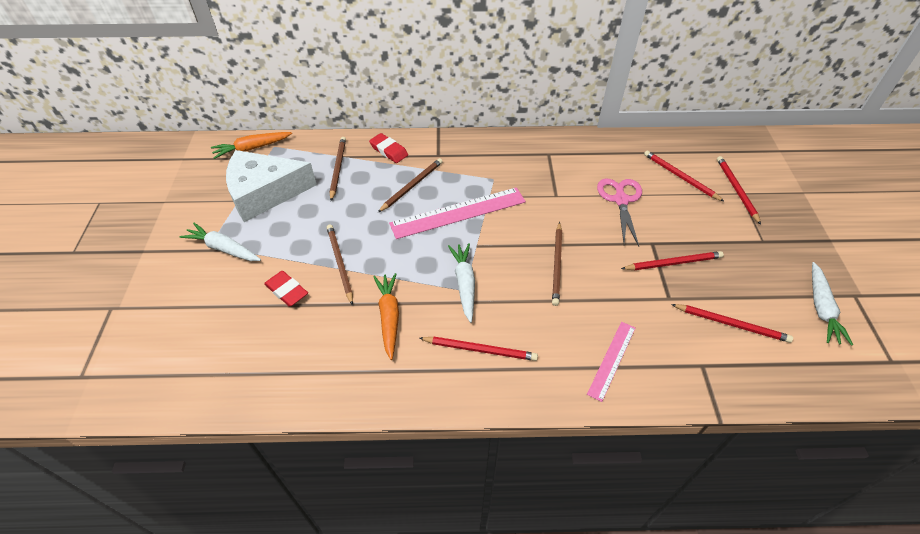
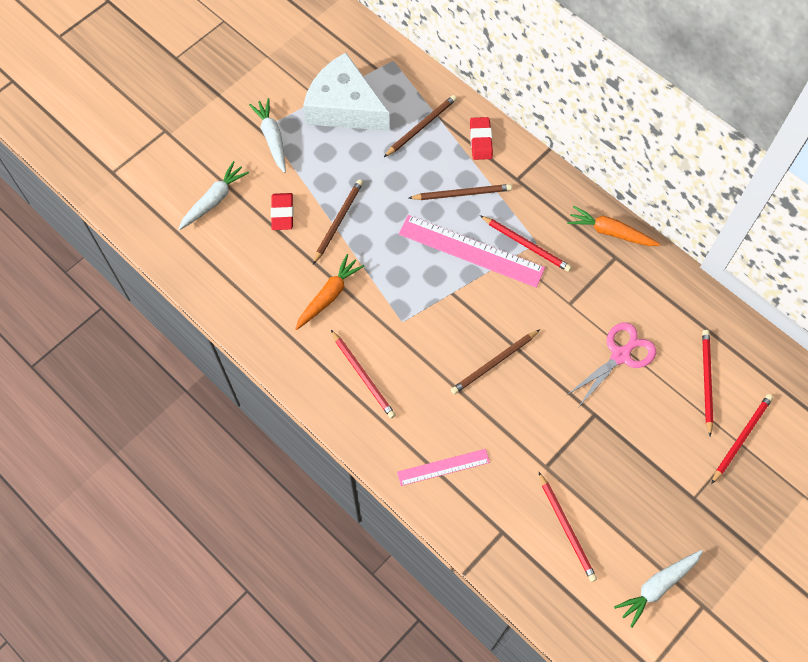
camera: 45 degrees right, 15 degrees up
orange carrot [211,132,292,159] -> orange carrot moved to [567,206,660,246]
white carrot [448,243,475,323] -> white carrot moved to [178,161,249,230]
red pencil [621,251,724,271] -> red pencil moved to [480,215,572,272]

